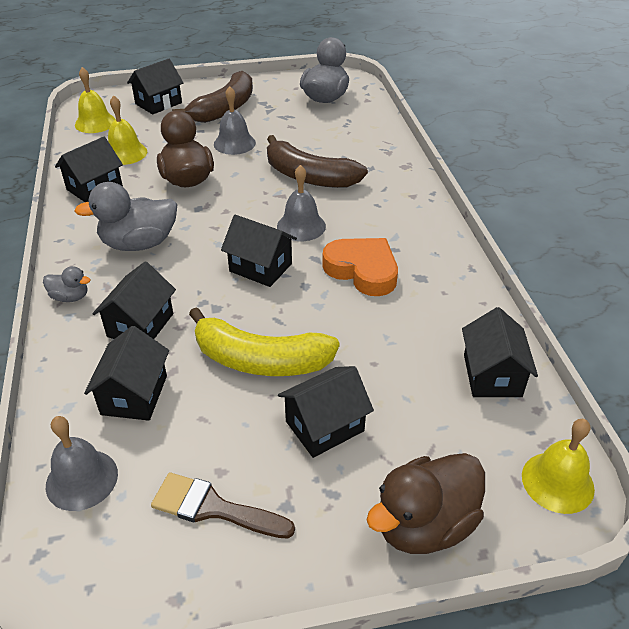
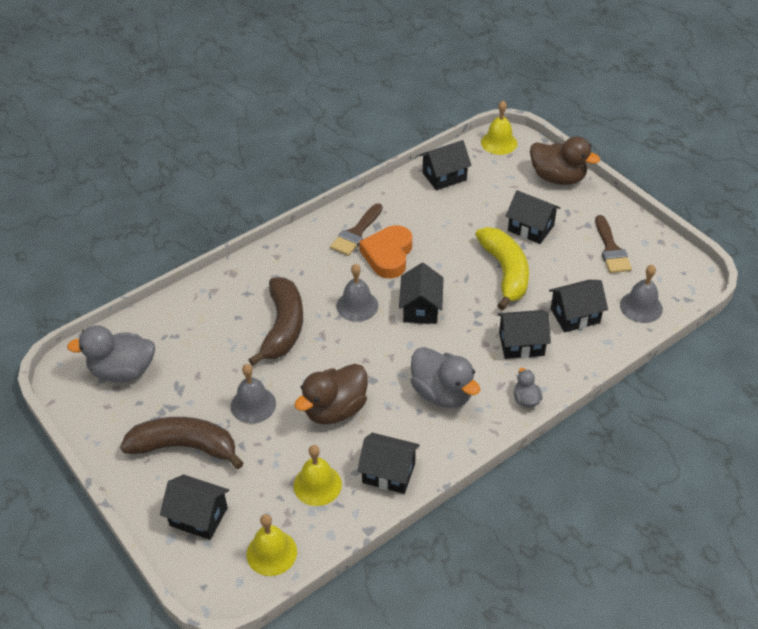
camera: 115 degrees left, 5 degrees up
none -> brown brush [330,203,383,256]

